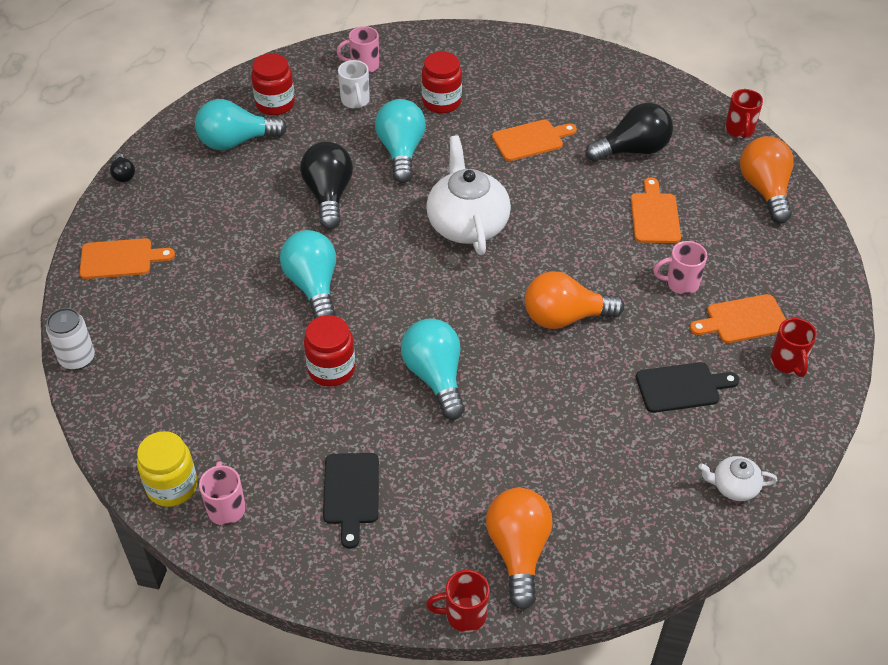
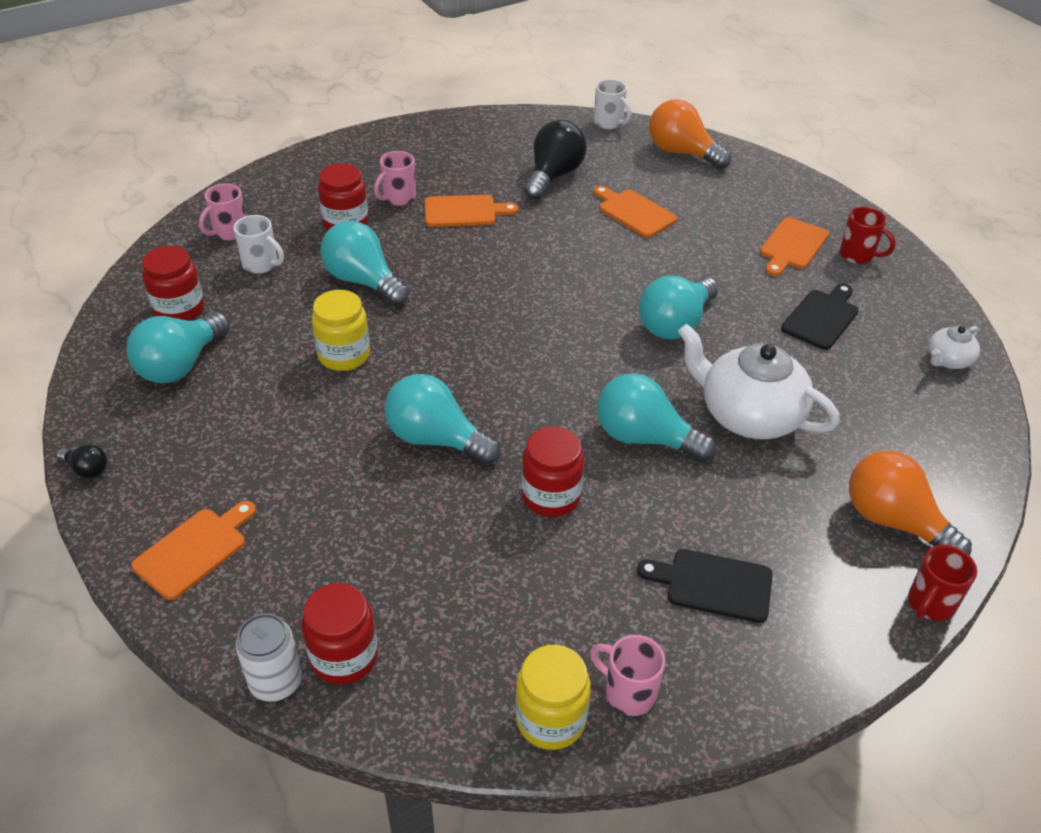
camera: 45 degrees left, 5 degrees down
black light bulb [300,141,353,229] -> yellow jar [312,290,370,371]
black cutting board [323,453,379,549] -> black cutting board turned 150 degrees clockwise [637,549,773,623]
white teapot [426,135,511,255] -> white teapot moved to [678,324,840,439]
orange cutting board [492,120,577,161] -> orange cutting board turned 60 degrees clockwise [425,195,519,227]
orange light bulb [525,271,624,329] -> turquoise light bulb [639,276,719,339]
pink mug [653,241,707,295] -> pink mug moved to [374,151,416,206]
red mug [725,89,763,138] -> white mug [594,79,631,129]
none -> red jar [302,583,378,685]

